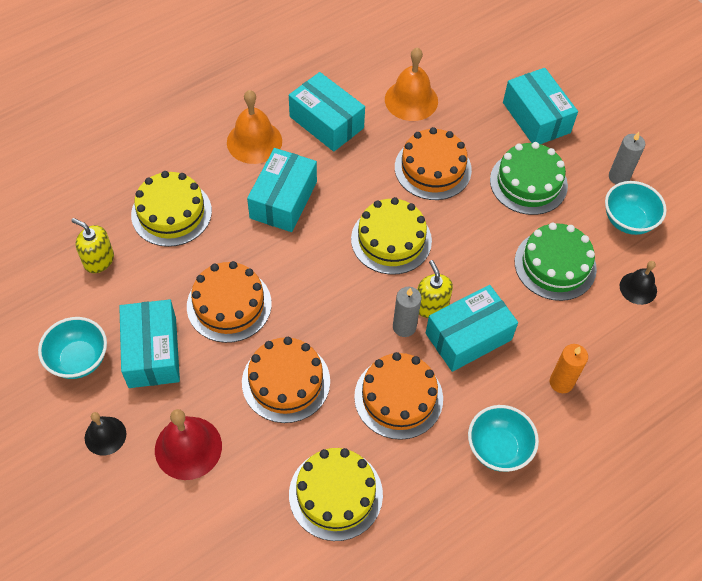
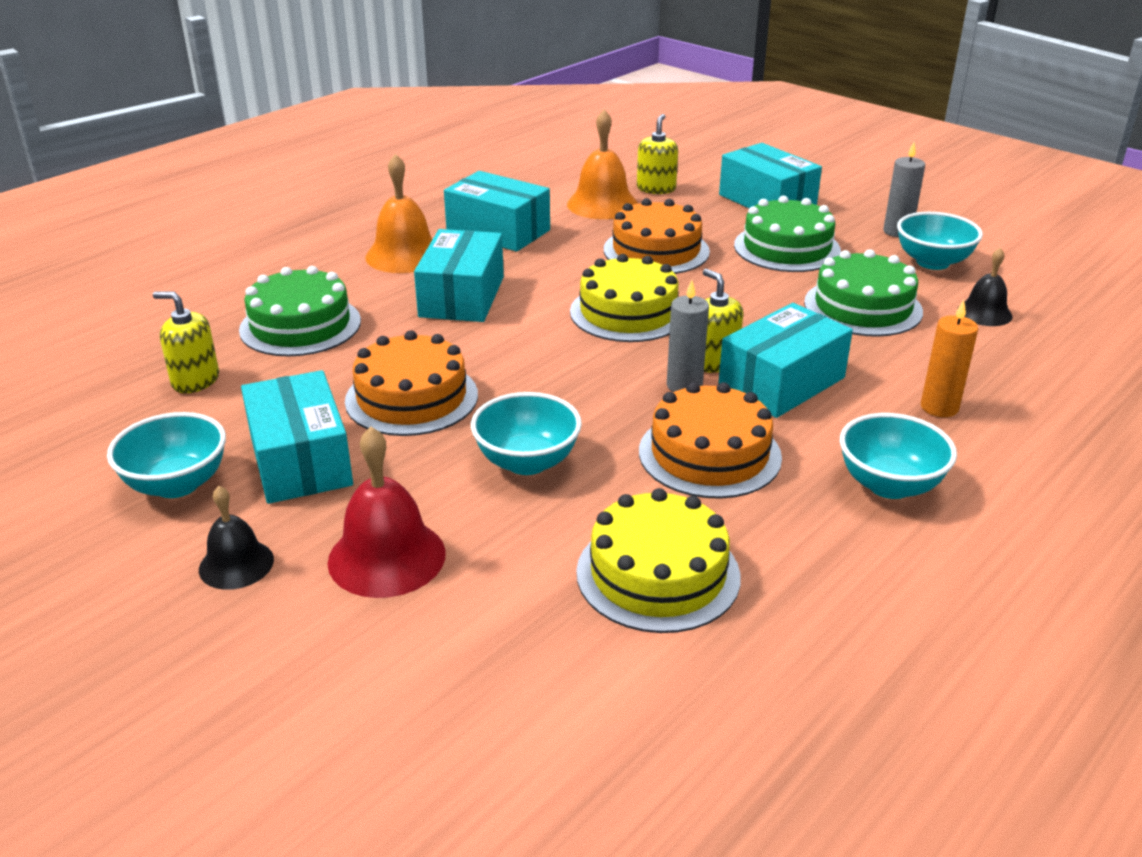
camera: 10 degrees left, 25 degrees down
yellow cake [131,171,212,247] -> green cake [239,266,361,356]
orange cake [242,337,330,423] -> turquoise bowl [471,392,582,475]
none -> yellow soap dispenser [637,114,678,194]

